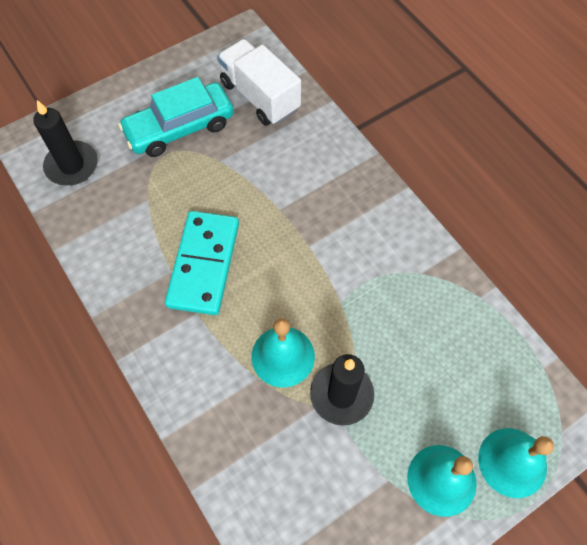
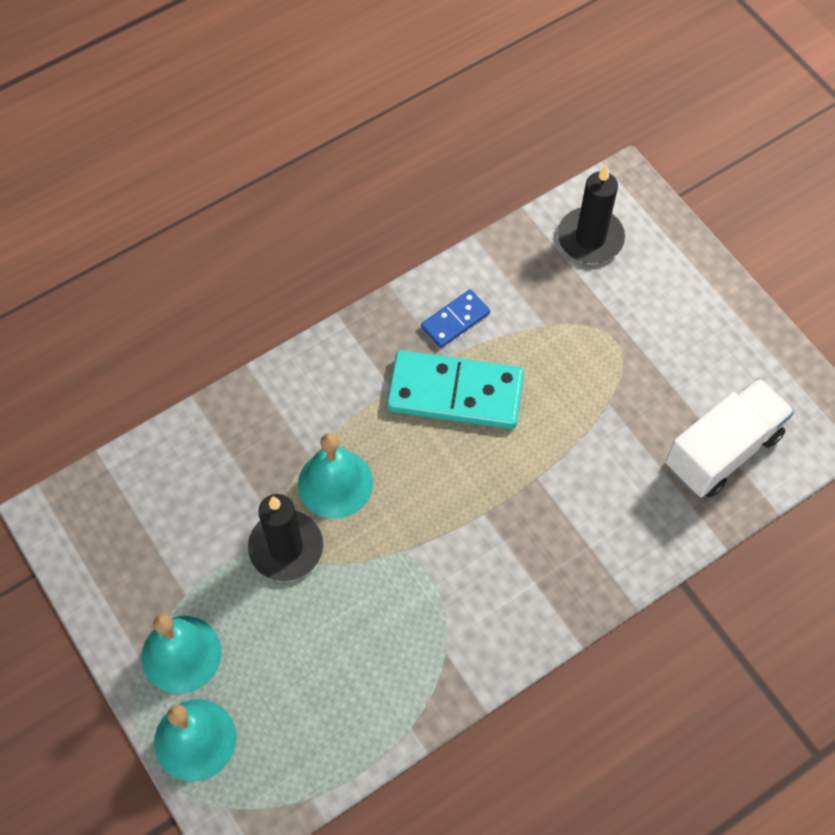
camera: 90 degrees right, 0 degrees up
turquoise car [118,77,234,157] -> none
none -> blue domino [421,289,490,348]

